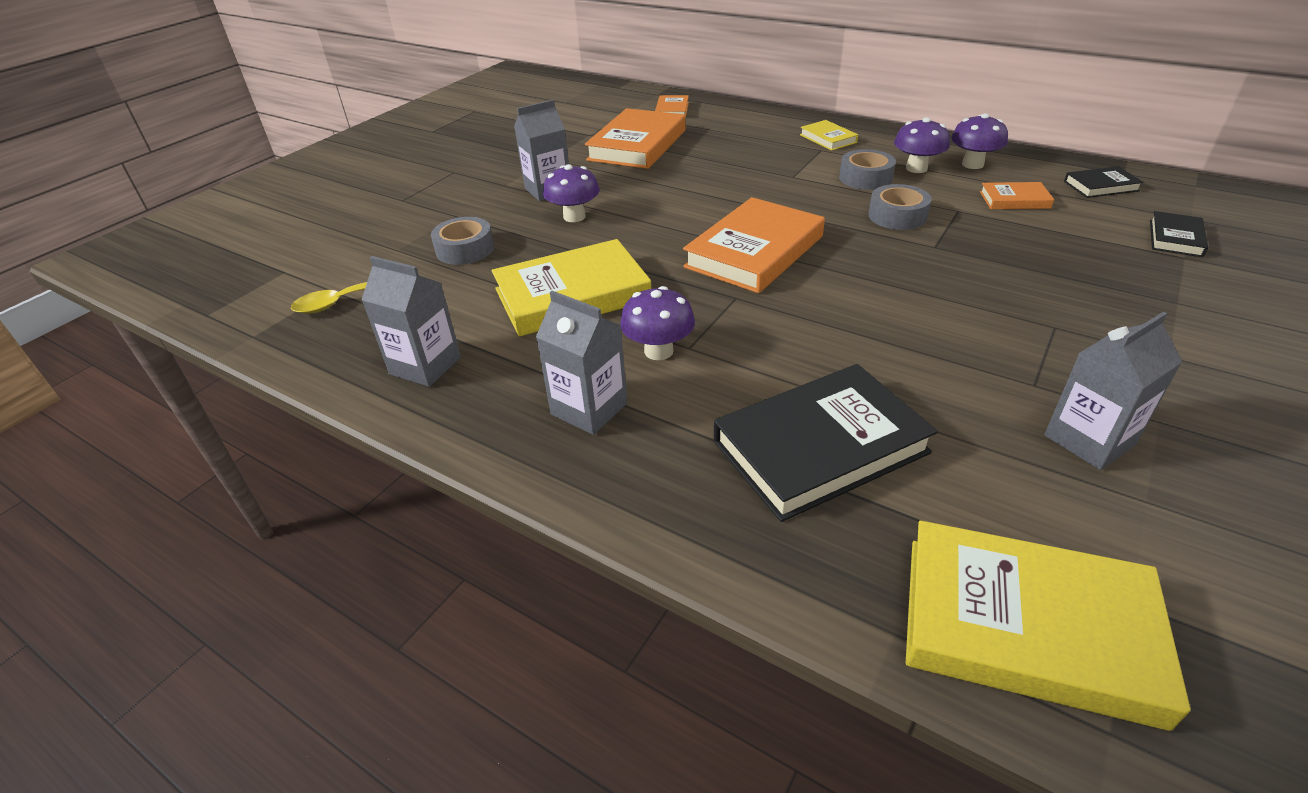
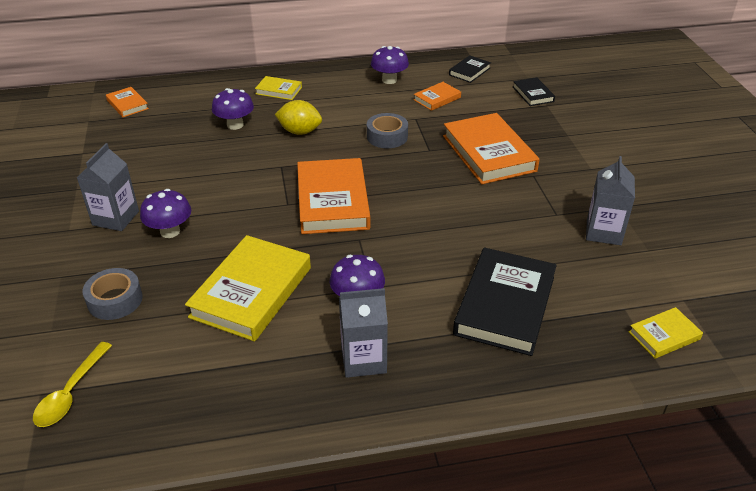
camera: 45 degrees left, 0 degrees up
grey carton [362,256,461,387] -> none
orange book [585,108,685,169] -> orange book moved to [443,113,540,184]
grey tape [839,149,896,190] -> none
purple mushroom [894,117,950,173] -> purple mushroom moved to [212,88,254,130]
yellow book [906,521,1191,731] -> yellow book [629,307,703,359], size x0.49
none -> yellow lemon [275,100,322,135]

